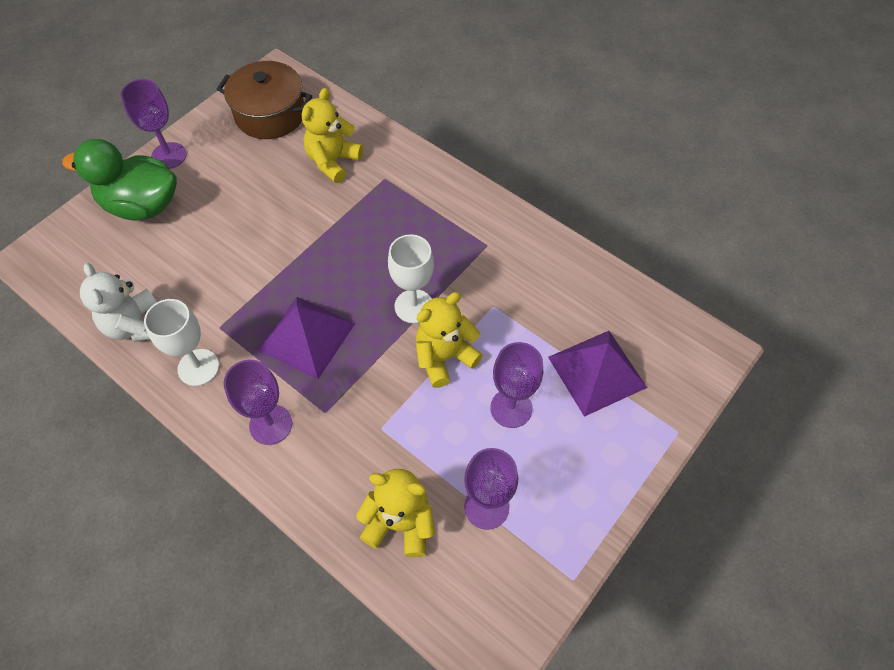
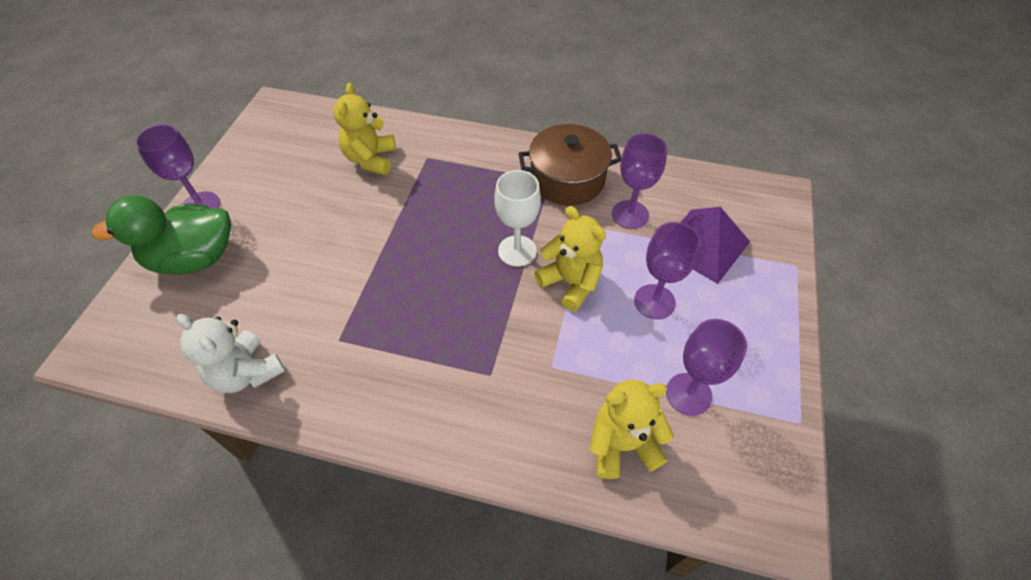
camera: 25 degrees left, 5 degrees down
white goblet [144,299,219,386] -> none
brown pot [217,61,312,139] -> brown pot moved to [518,124,621,206]
purple goblet [224,360,292,445] -> purple goblet moved to [612,133,667,229]
purple pyramid [258,297,355,379] -> none
yellow teddy bear [416,292,483,388] -> yellow teddy bear turned 105 degrees clockwise [534,206,606,311]

